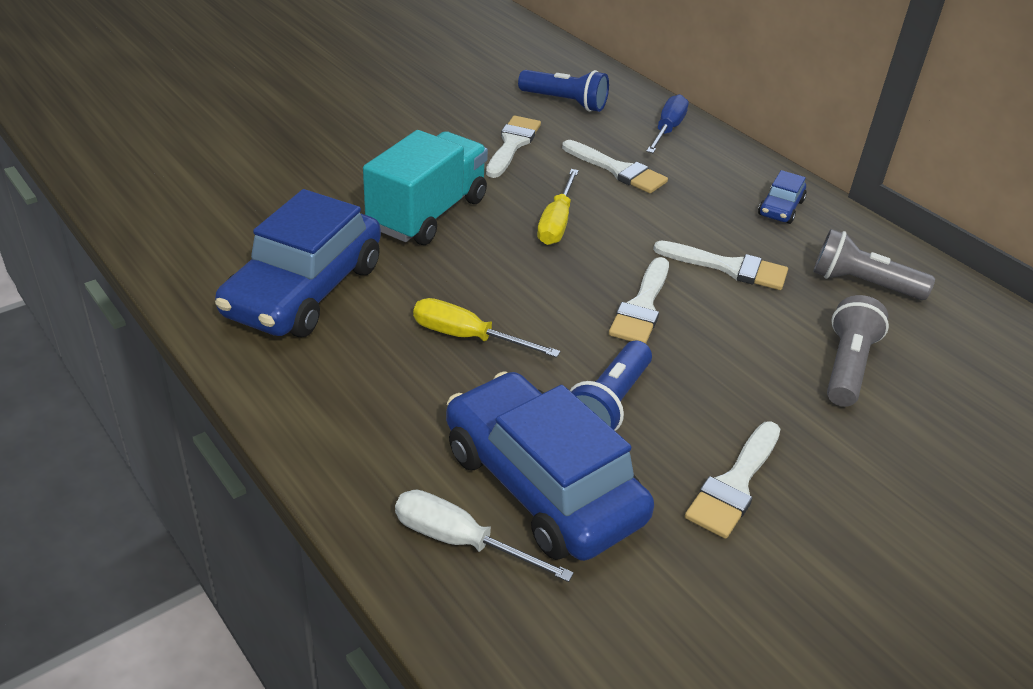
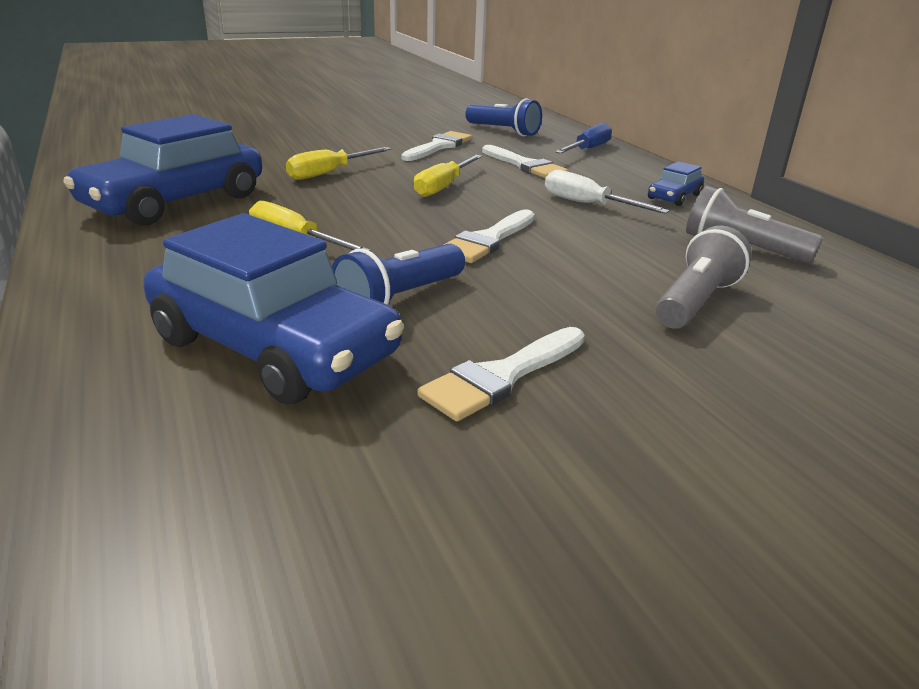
camera: 15 degrees right, 10 degrees down
turquoise truck [363,130,488,245] -> yellow screwdriver [286,147,391,180]
white screwdriver [395,490,574,582] -> white screwdriver moved to [545,170,670,214]
blue car [446,371,654,561] -> blue car turned 150 degrees clockwise [143,213,404,405]
white brush [653,240,788,290] -> none

